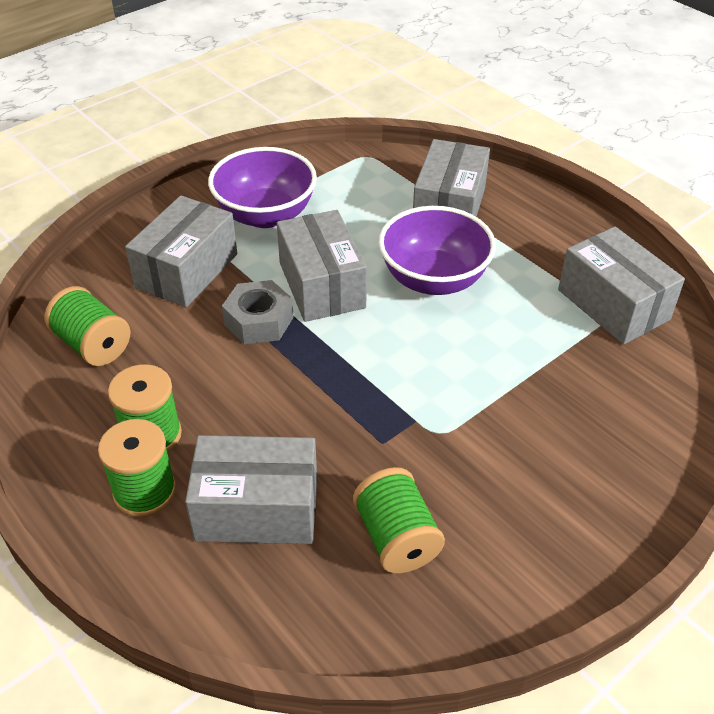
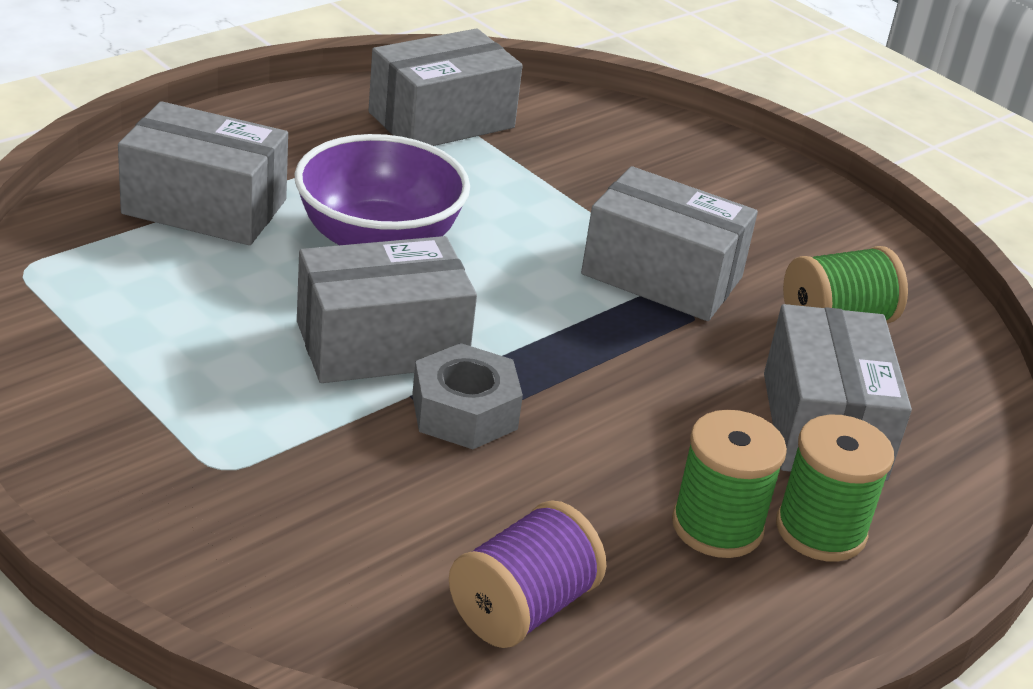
camera: 95 degrees left, 10 degrees down
green spool [45,286,130,366] -> purple spool [449,501,606,648]
grey box [125,195,237,307] -> grey box moved to [581,166,758,321]
purple bowl [208,147,317,228] -> none

